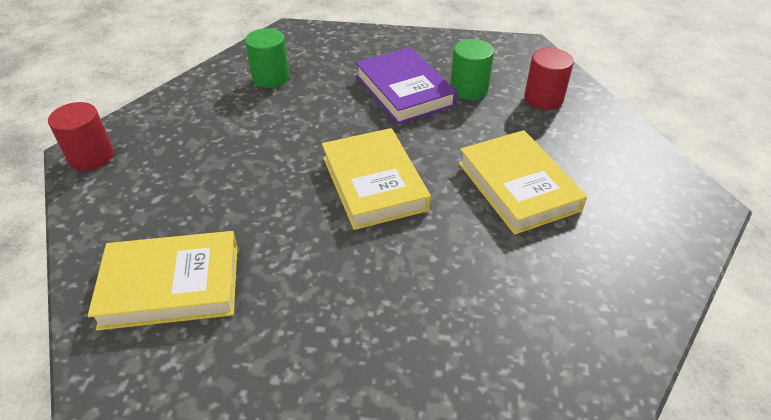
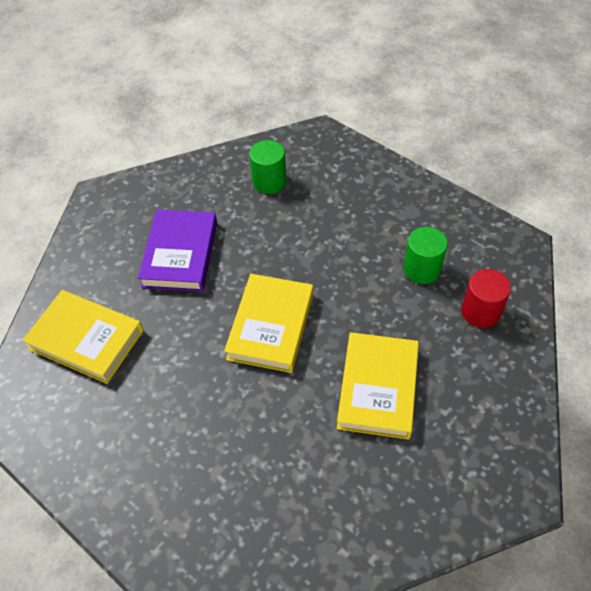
camera: 35 degrees right, 10 degrees up
red cylinder [48,102,114,171] -> none
purple book [356,47,457,125] -> purple book moved to [138,210,217,292]

